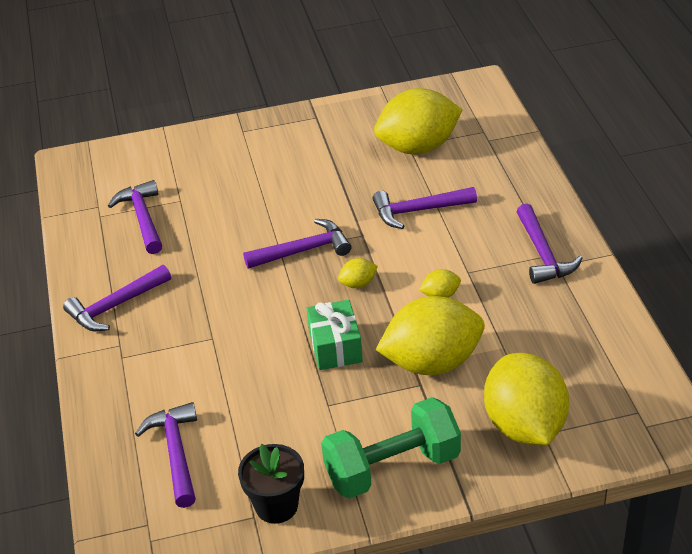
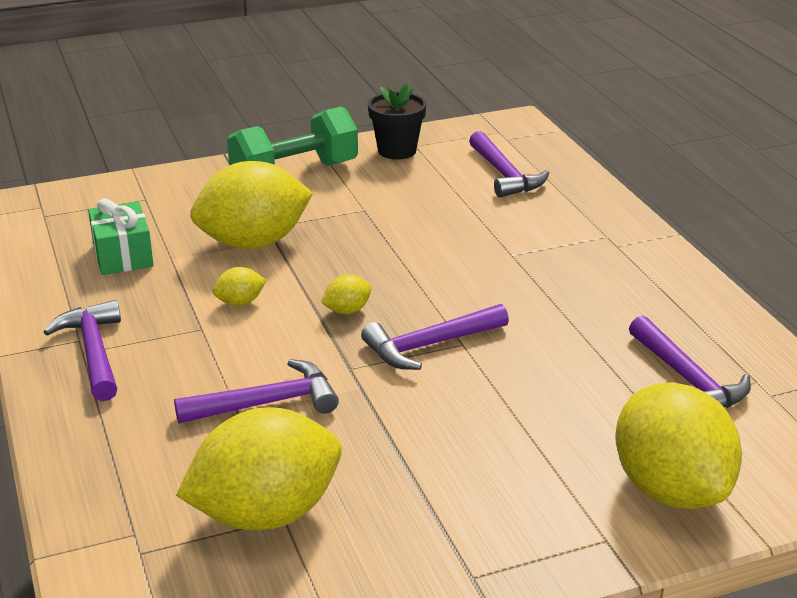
camera: 170 degrees right, 10 degrees down
purple hammer [63,265,171,332] -> none
green gift [307,300,363,370] -> green gift moved to [88,198,154,275]
yellow lemon [484,353,569,445] -> yellow lemon moved to [615,382,742,509]

